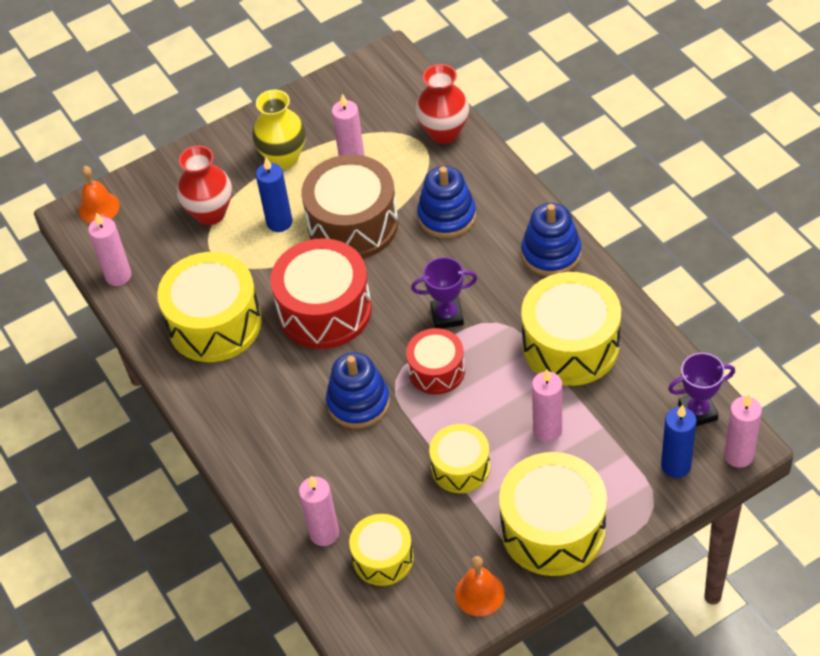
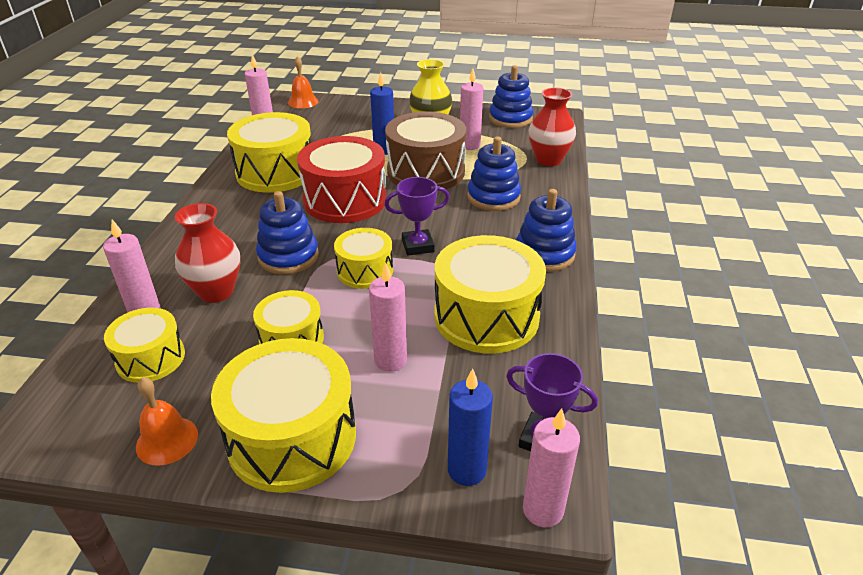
camera: 35 degrees right, 15 degrees down
red vase [177,146,232,225] -> red vase moved to [175,203,240,303]
red drum [406,328,465,394] -> yellow drum [334,228,393,289]
purple trophy [411,257,477,329] -> purple trophy turned 45 degrees counterclockwise [385,177,450,256]
none -> blue stacking toy [489,65,533,128]

